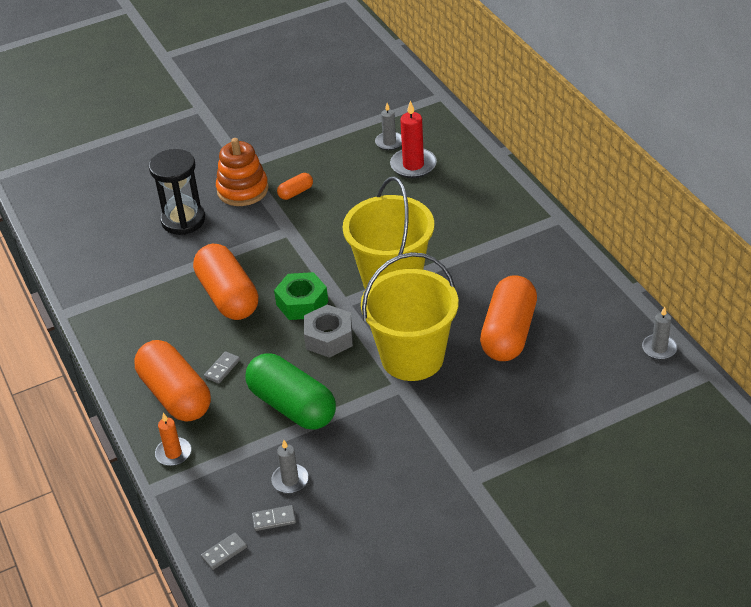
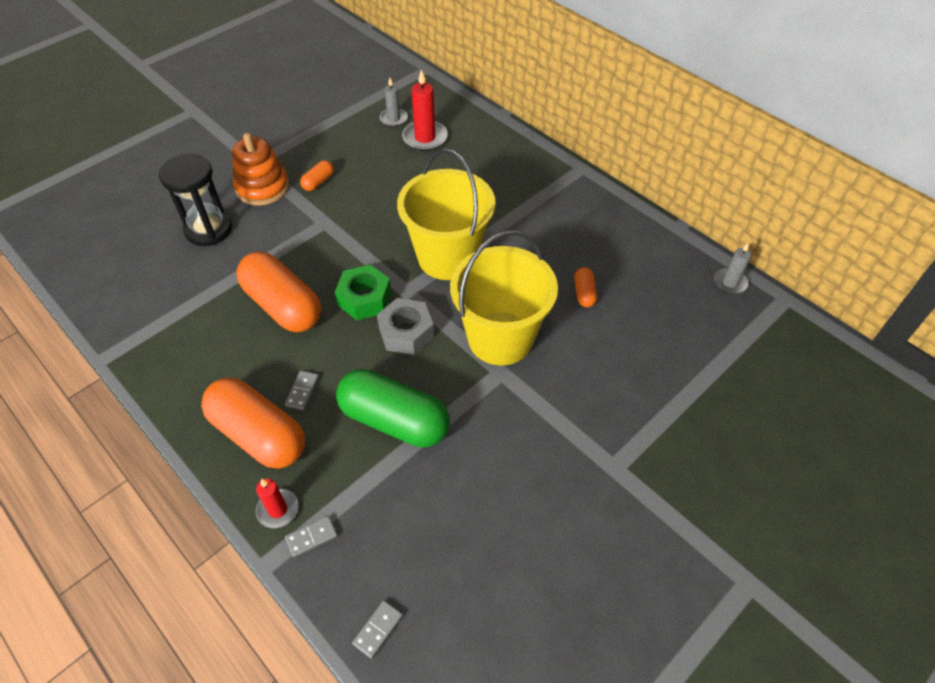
camera: 20 degrees left, 10 degrees up
orange candle [155,413,191,466] -> red candle [256,479,298,529]
grey domino [252,505,296,531] -> grey domino moved to [285,516,338,557]
grey candle [271,440,309,493] -> none
orange capsule [480,275,537,361] -> orange capsule [574,267,597,307], size x0.44

